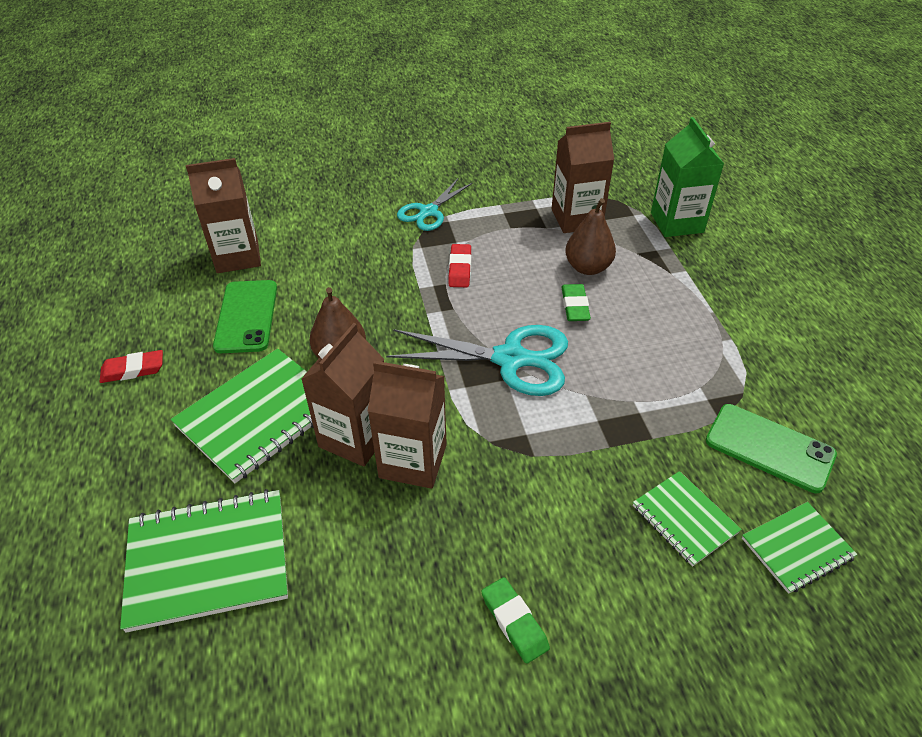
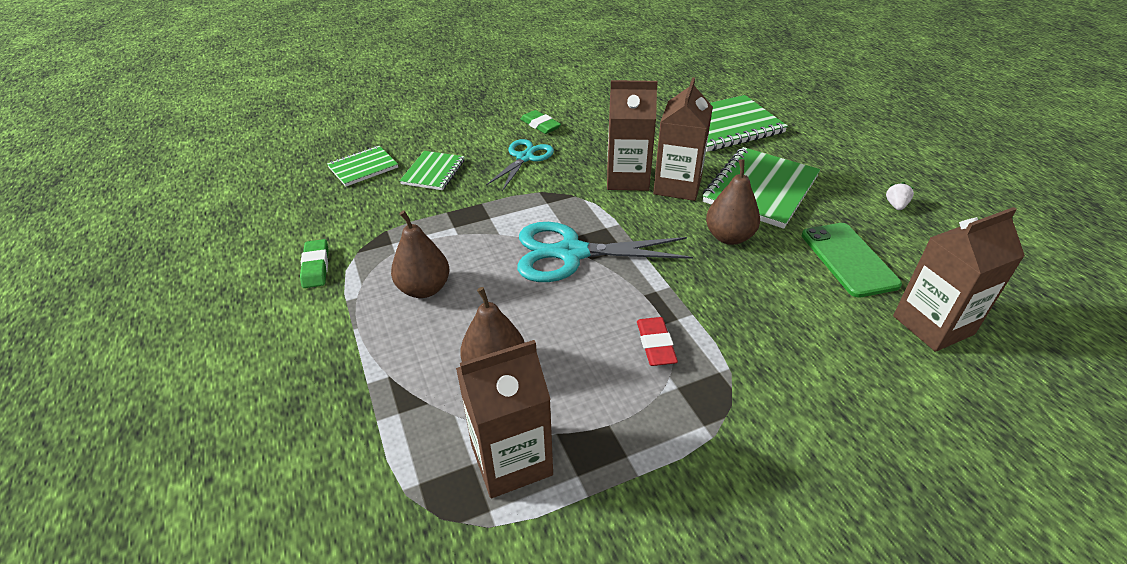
camera: 170 degrees right, 5 degrees down
red eraser [100,350,163,383] -> white strawberry [886,182,914,210]
turquoise scissors [397,178,473,231] -> turquoise scissors moved to [486,139,554,191]
green eraser [561,284,591,321] -> green eraser moved to [300,239,328,288]
green notebook [633,471,741,566] -> green notebook turned 60 degrees clockwise [400,151,464,190]
green carton [651,117,724,237] -> none
green phone [706,404,837,493] -> none
none -> brown pear [391,210,450,298]

